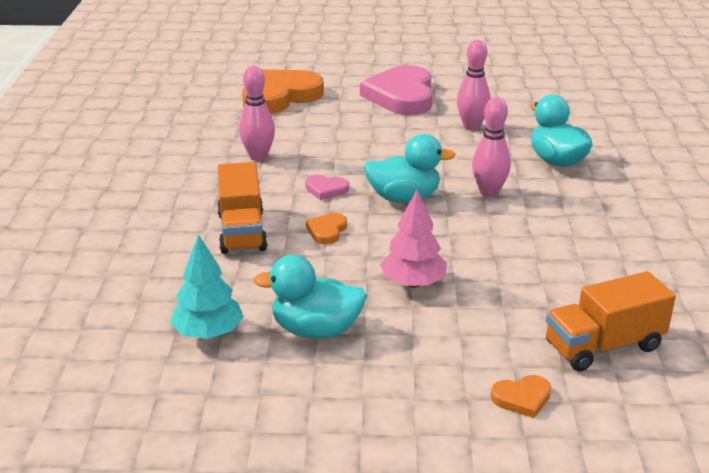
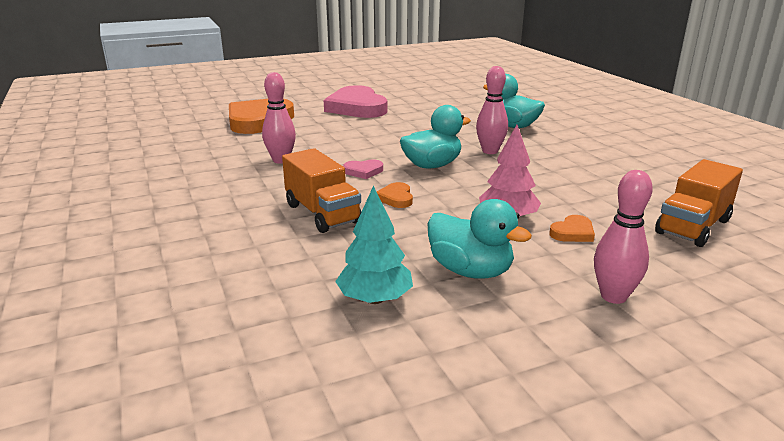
camera: 25 degrees left, 5 degrees down
turquoise duck [253,255,367,338] -> turquoise duck turned 120 degrees counterclockwise [427,199,532,279]
pink bowling pin [457,40,491,130] -> pink bowling pin moved to [594,170,653,304]
orange heart [491,375,551,418] -> orange heart moved to [549,215,595,242]

